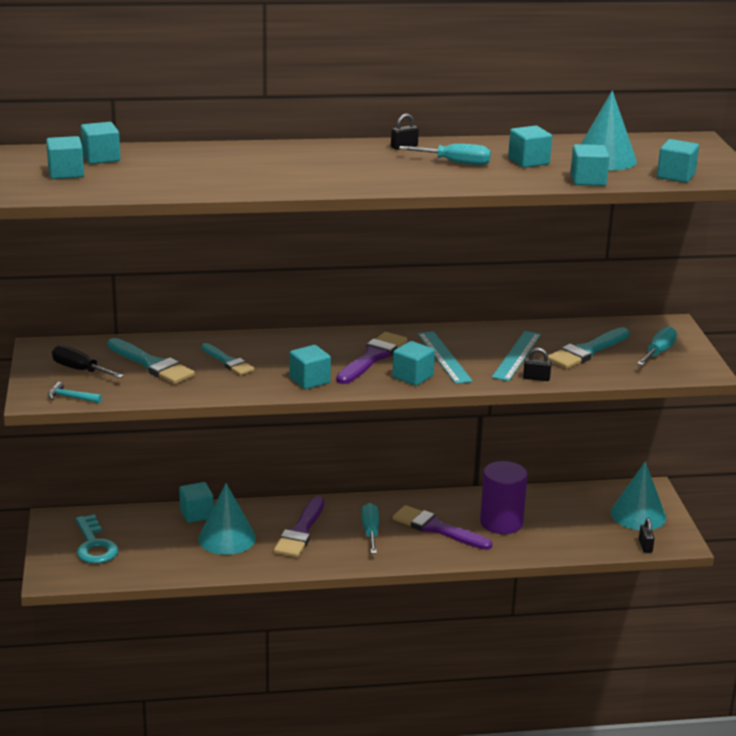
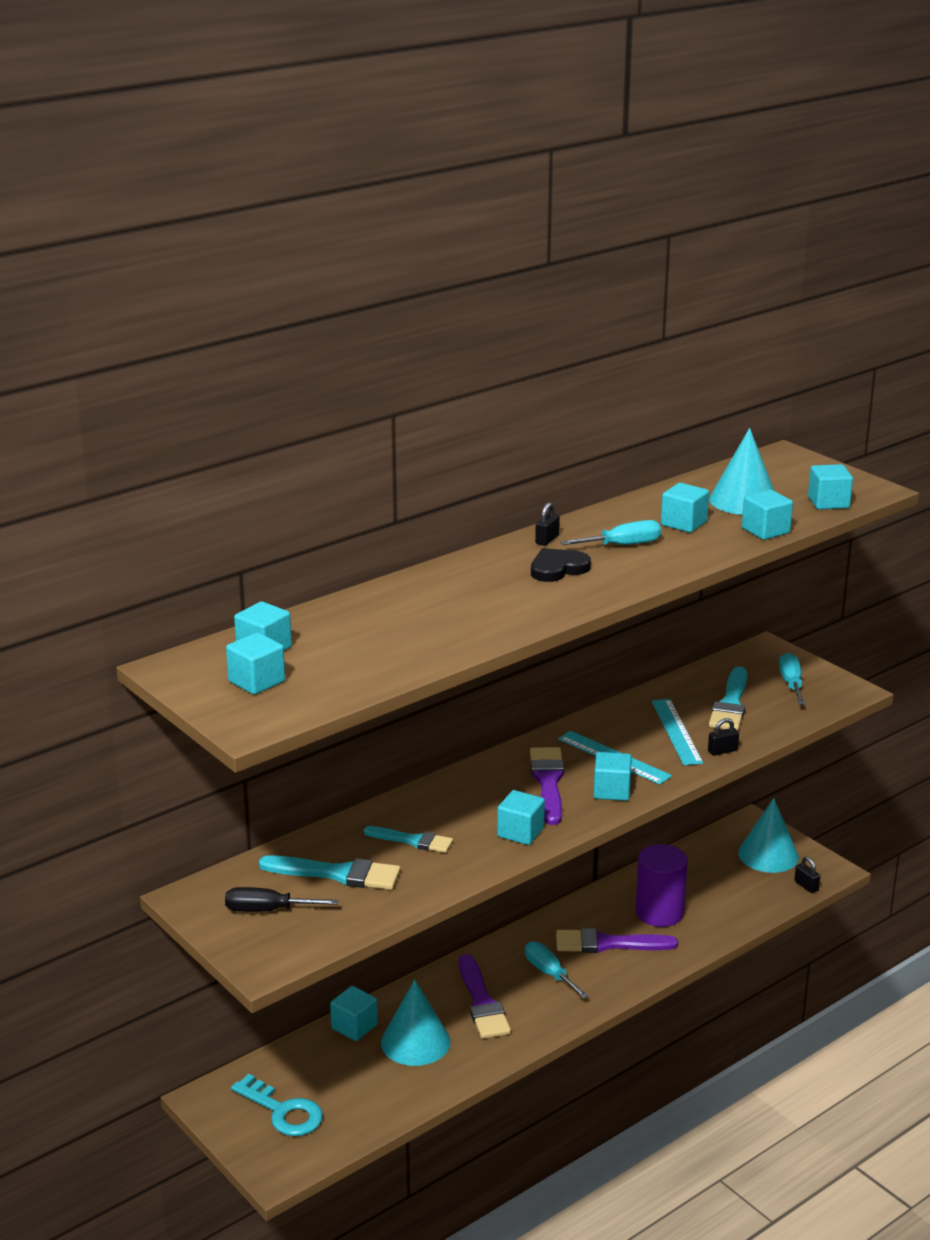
camera: 30 degrees left, 0 degrees up
turquoise hammer [48,382,102,403] -> none
none -> black heart [531,548,591,582]

